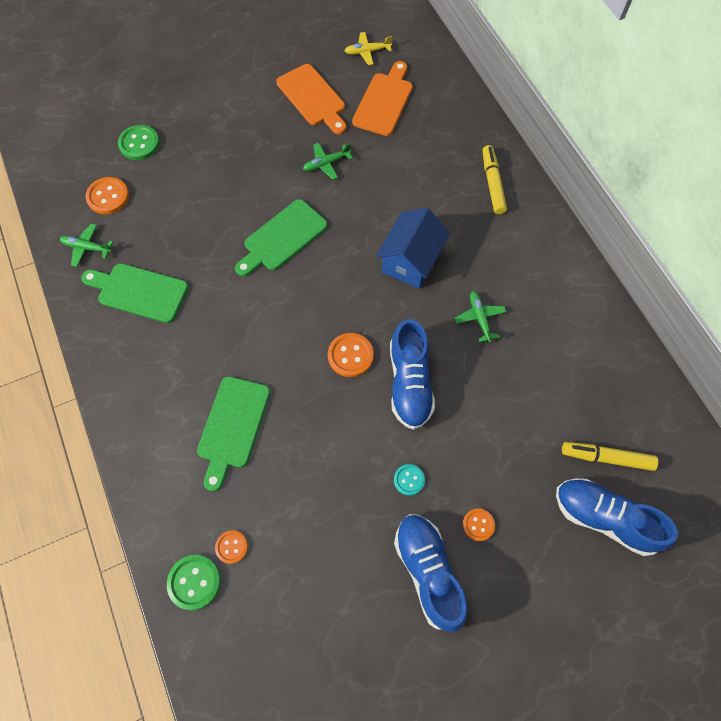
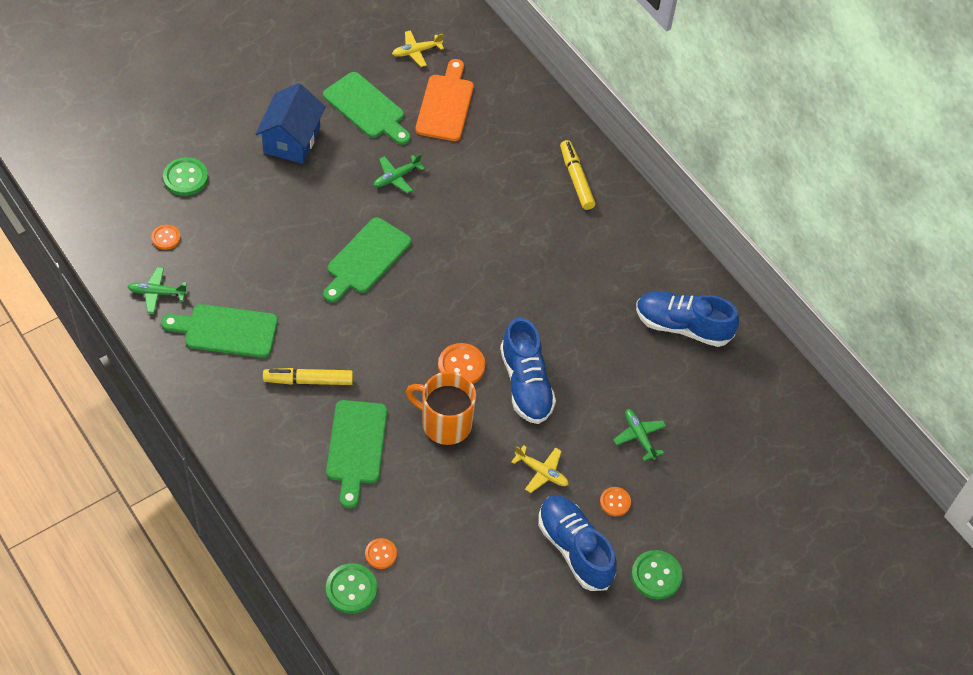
camera: 15 degrees left, 10 degrees down
orange button [86,177,129,214] -> orange button [151,225,181,250], size x0.63
orange cutting board [276,64,346,134] -> green cutting board [323,72,411,145]
blue house [376,208,450,289] -> blue house moved to [255,83,326,164]
turquoise button [394,464,425,496] -> yellow plane [511,445,569,493]
green plane [454,291,506,342] -> green plane moved to [613,409,666,461]
blue shoe [556,478,678,556] -> blue shoe moved to [636,291,739,347]
yellow marker [562,442,658,471] -> yellow marker moved to [263,368,353,385]
none -> orange mug [406,371,476,445]
none -> green button [631,550,683,599]

